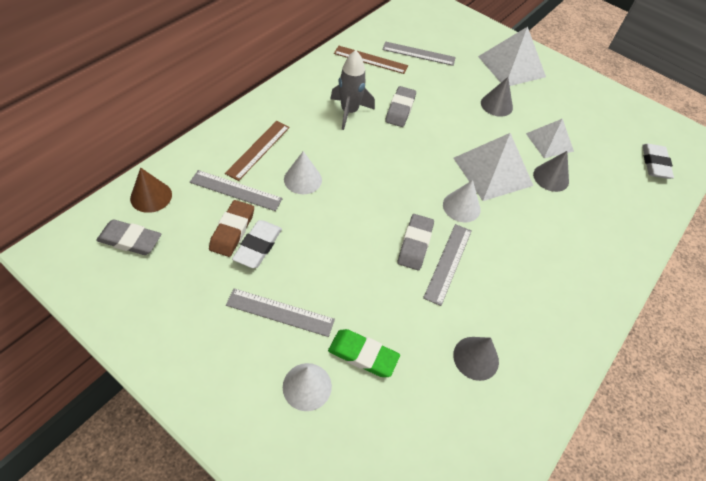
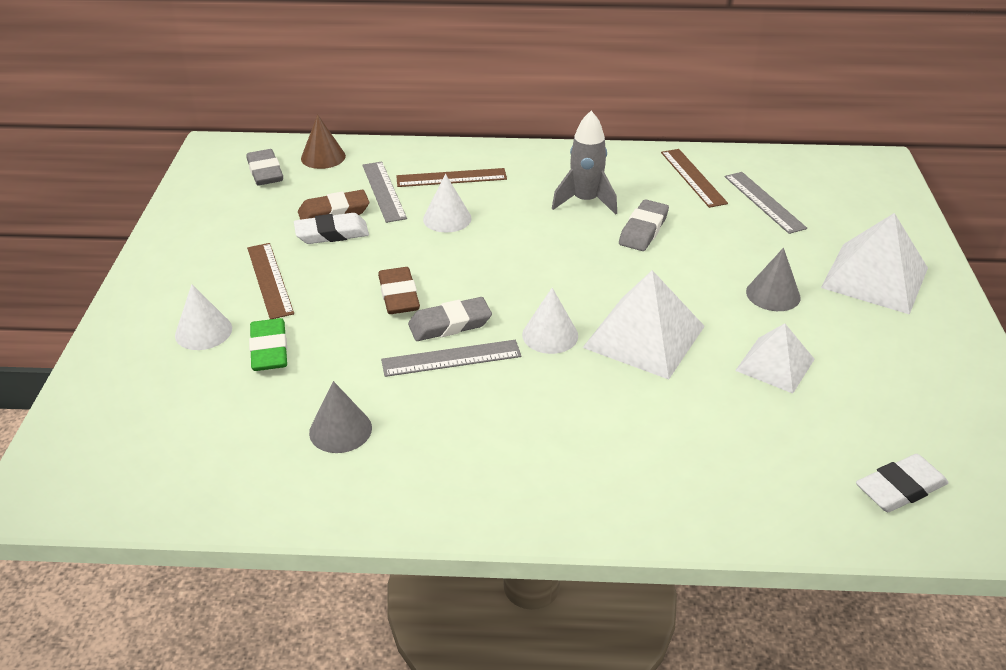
camera: 60 degrees right, 15 degrees down
grey ruler [226,288,335,337] -> brown ruler [247,243,294,319]
grey eraser [385,86,416,127] -> grey eraser turned 45 degrees counterclockwise [619,199,669,251]
grey cone [533,151,569,192] -> none
none -> brown eraser [378,267,420,314]

